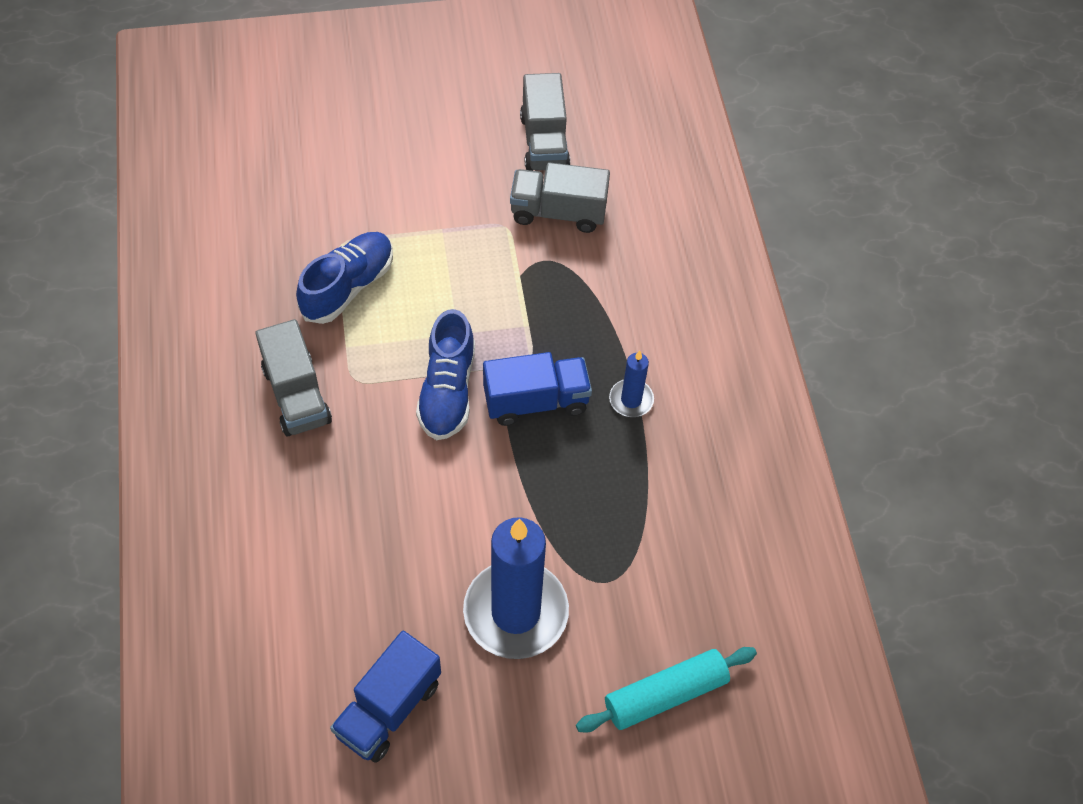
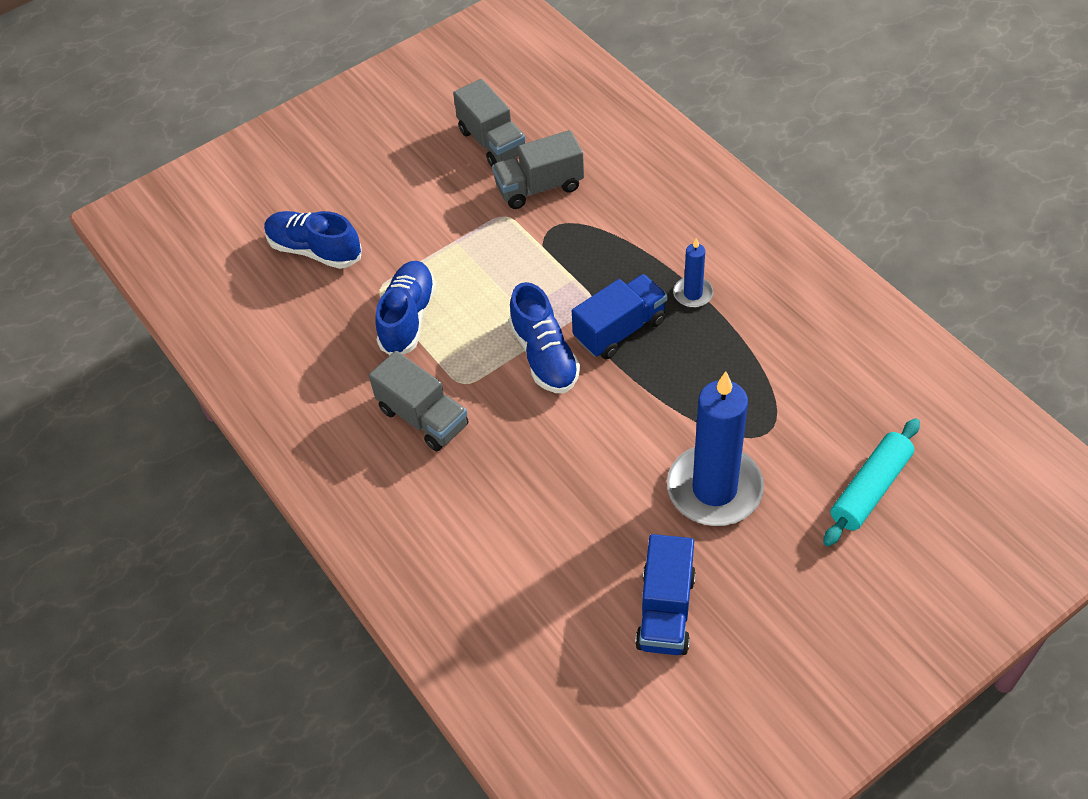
camera: 20 degrees left, 5 degrees down
none -> blue shoe [264,211,362,269]

